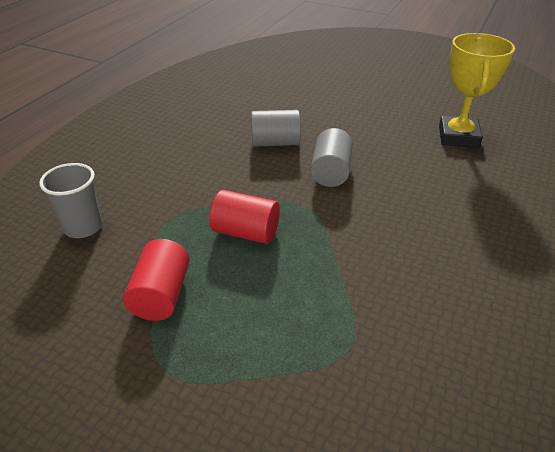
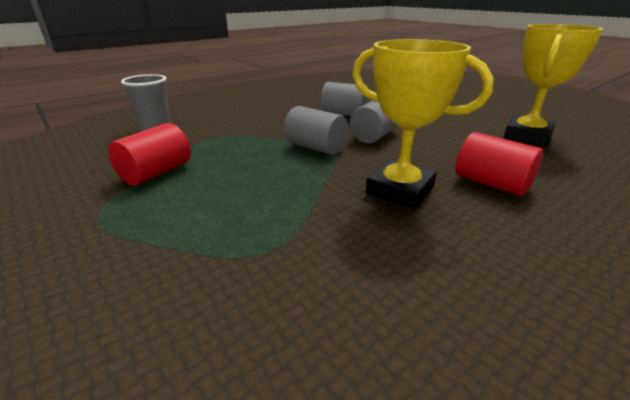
camera: 25 degrees right, 10 degrees down
red cylinder [210,190,280,244] -> red cylinder moved to [456,132,543,196]
none -> grey cylinder [284,106,348,155]
none -> yellow trophy [352,39,494,209]

